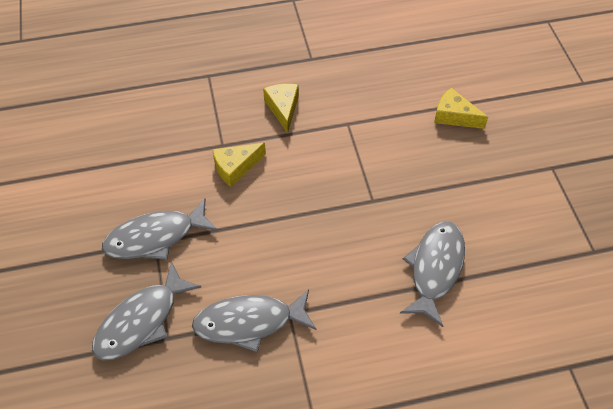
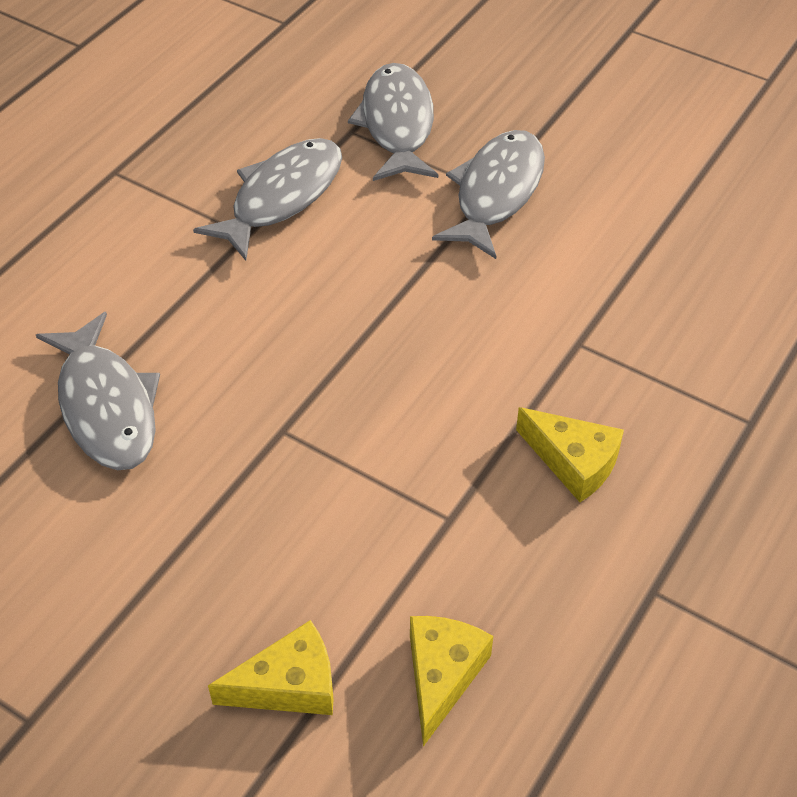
camera: 135 degrees right, 5 degrees down
yellow cheese [212,143,266,187] -> yellow cheese moved to [410,616,493,747]

